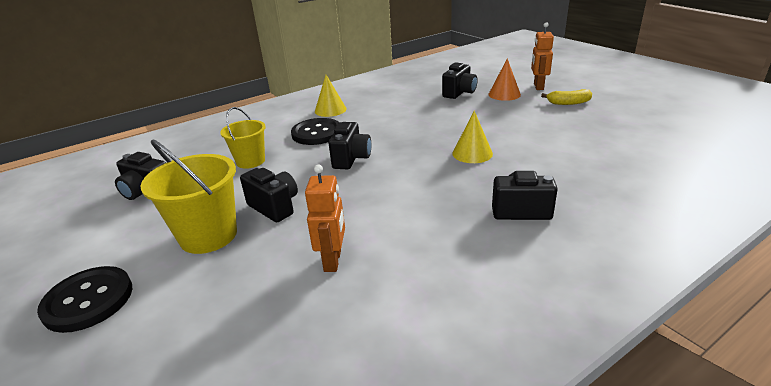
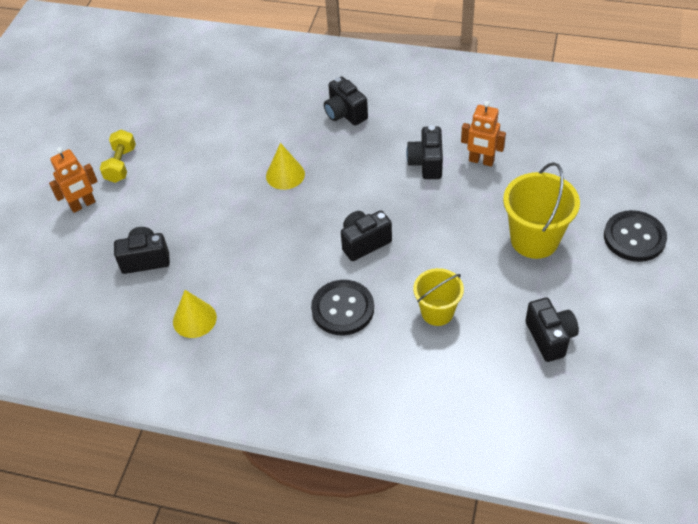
camera: 130 degrees left, 20 degrees up
black camera [240,168,298,222] -> black camera moved to [406,125,443,179]
orange robot [305,165,345,272] -> orange robot turned 120 degrees counterclockwise [461,101,506,167]
yellow cone [315,75,347,117] -> yellow cone moved to [173,290,217,338]
orange cone [488,59,521,101] -> none
yellow banana [541,89,592,105] -> yellow dumbbell [100,129,136,183]

